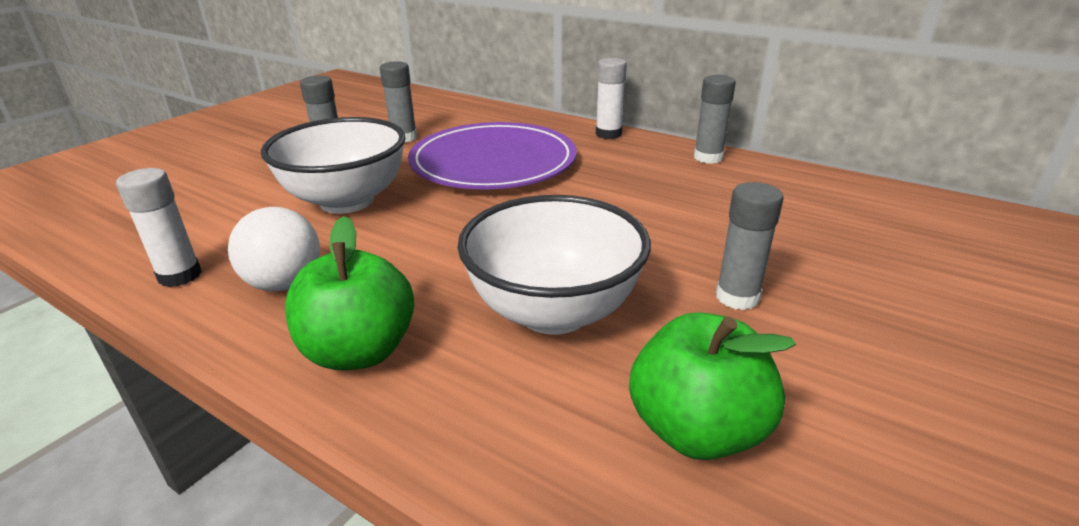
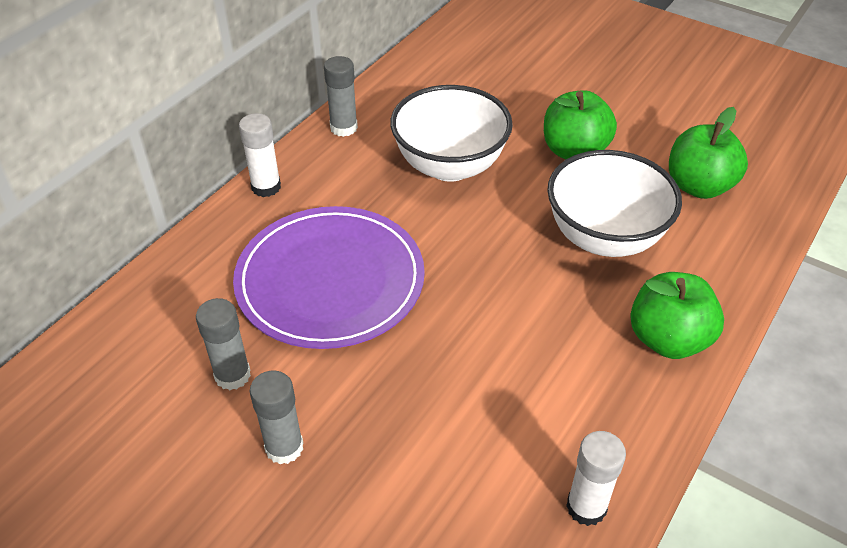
camera: 90 degrees left, 15 degrees up
white ball [228,207,320,291] -> none
white bowl [261,117,405,214] -> white bowl moved to [390,85,513,182]
grey glue stick [716,182,783,310] -> green apple [544,90,617,159]

